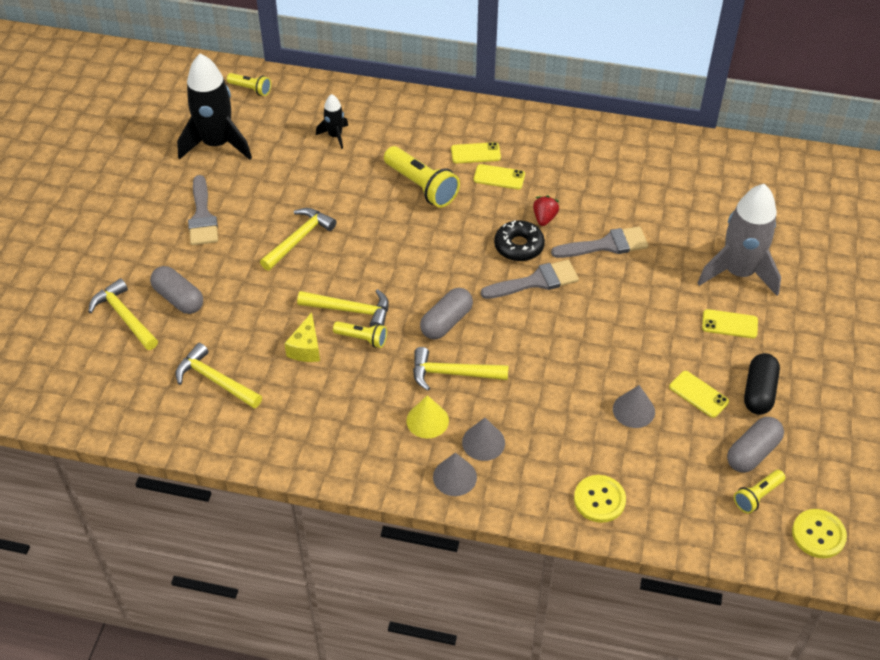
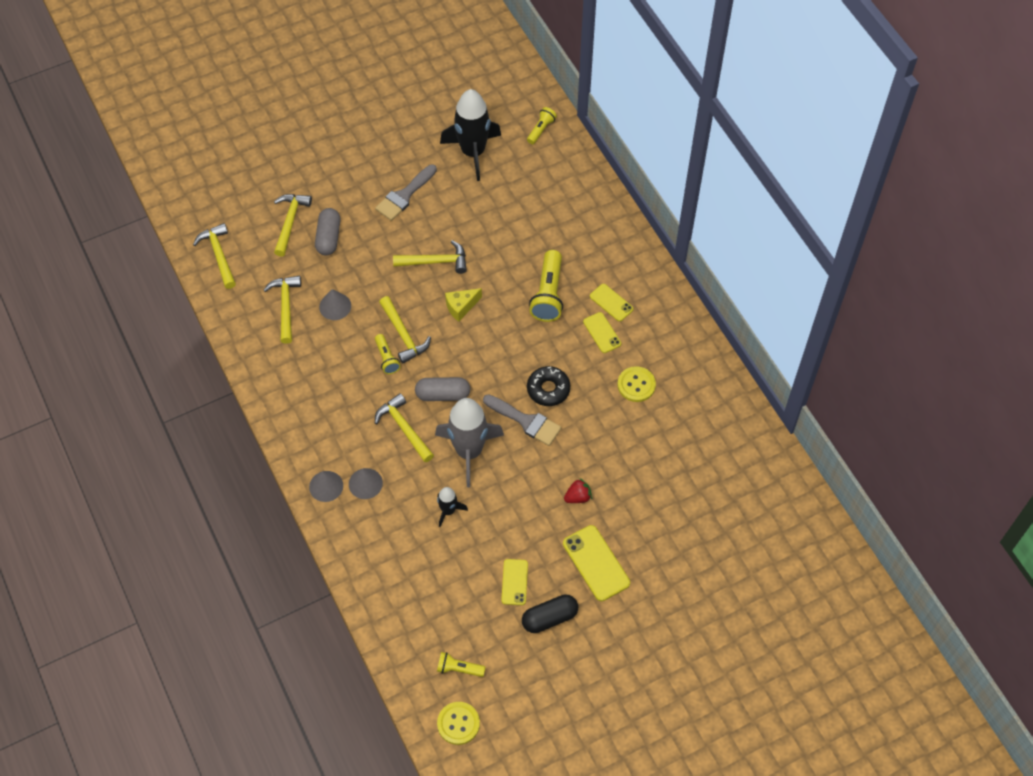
camera: 50 degrees right, 10 degrees up
yellow flashlight [227,73,271,96] -> yellow flashlight turned 135 degrees counterclockwise [527,107,557,144]
yellow cheese [284,312,320,362] -> yellow cheese moved to [445,288,482,322]
black rocket [316,94,348,149] -> black rocket moved to [437,487,468,527]
yellow cone [406,395,449,439] -> none
red strawberry [533,195,559,226] -> red strawberry moved to [564,478,592,503]
grey brush [551,227,648,258] -> none
yellow button [574,475,626,523] -> yellow button moved to [617,366,656,402]
grey cone [613,385,655,428] -> grey cone moved to [319,289,351,320]
grey rocket [698,184,781,296] -> grey rocket moved to [435,398,504,487]
yellow phone [702,309,758,338] -> yellow phone [563,525,630,601], size x1.60
grey capsule [727,417,784,473] -> none
none -> yellow hammer [193,223,236,289]

